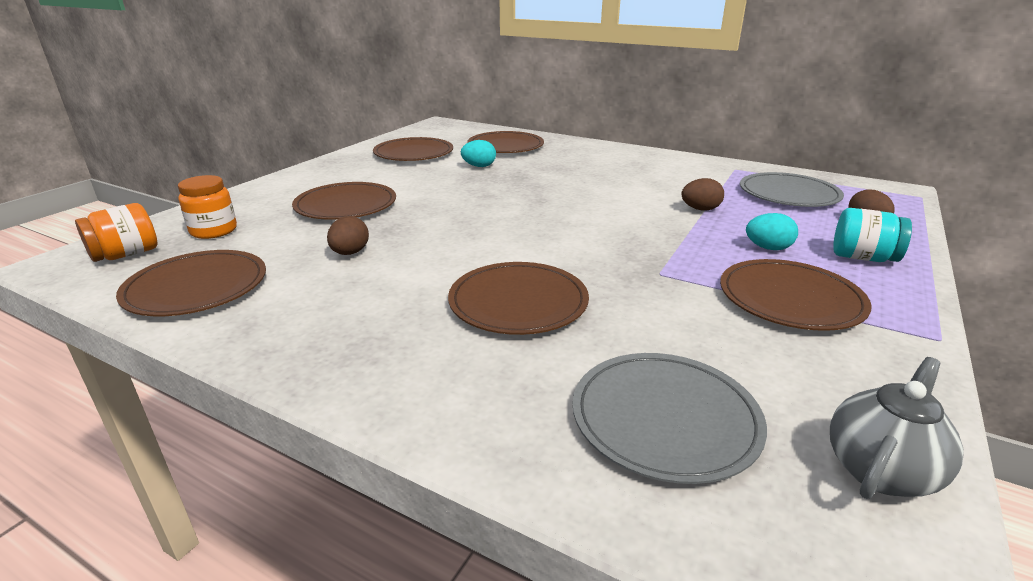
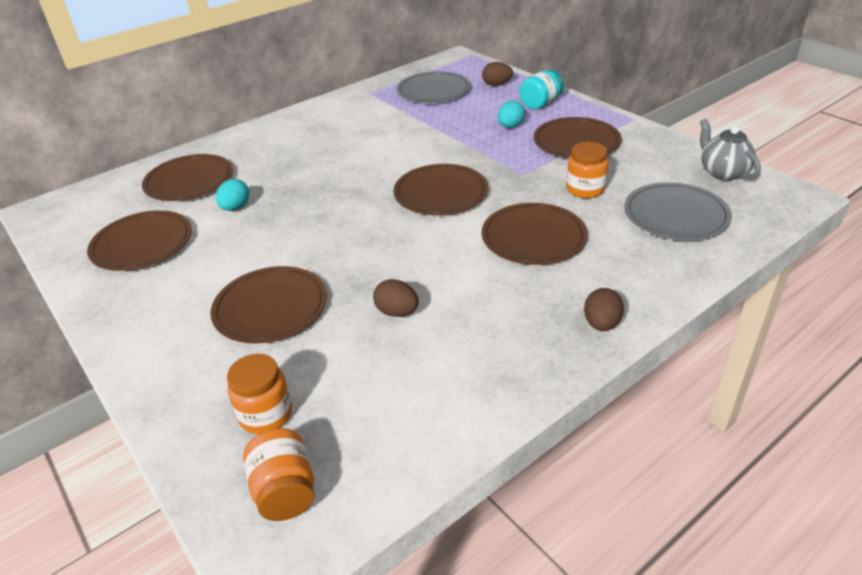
camera: 65 degrees left, 10 degrees up
brown plate [116,250,266,316] -> brown plate moved to [393,164,488,215]
brown egg [681,178,724,211] -> brown egg moved to [584,288,624,331]
none -> orange jar [566,142,608,198]

